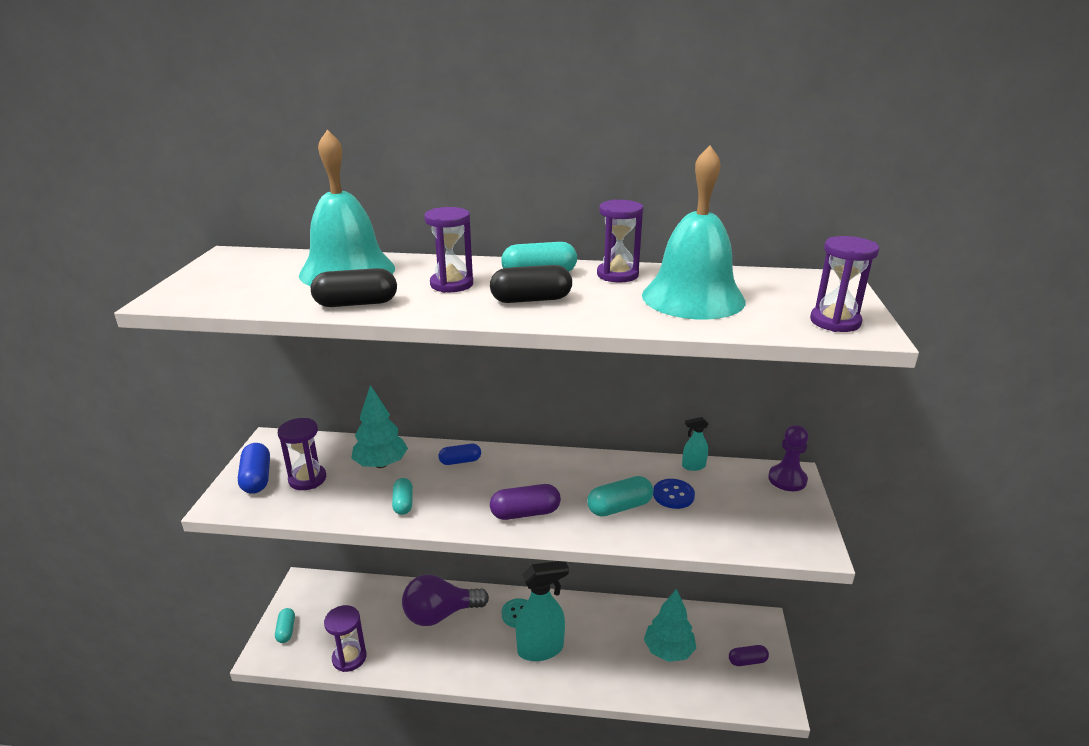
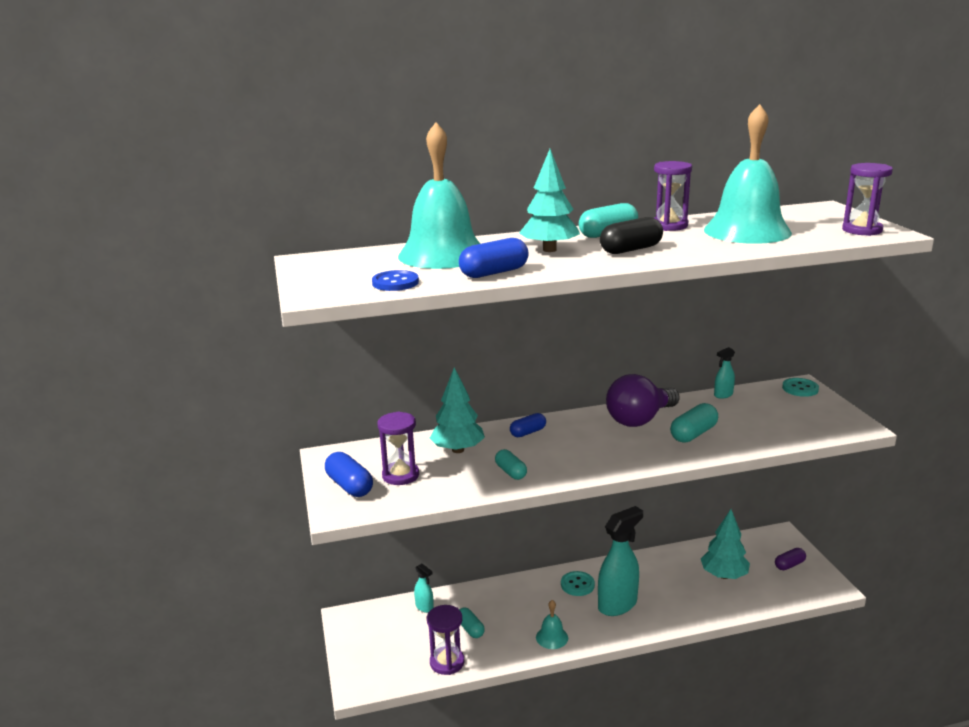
camera: 20 degrees left, 5 degrees down
turquoise capsule [275,608,295,643] -> turquoise capsule moved to [459,607,485,638]
black capsule [311,268,397,307] -> blue capsule [459,238,529,278]
purple light bulb [402,574,489,626] -> purple light bulb moved to [606,374,680,427]
purple hourglass [424,207,473,293] -> turquoise tree [519,149,580,252]
purple capsule [490,484,561,520] -> none
blue button [653,479,695,509] -> blue button moved to [372,270,419,291]
purple pawn [768,425,808,491] -> turquoise button [782,378,819,397]
none -> turquoise spray bottle [414,563,434,613]
none -> turquoise bell [536,600,568,649]

